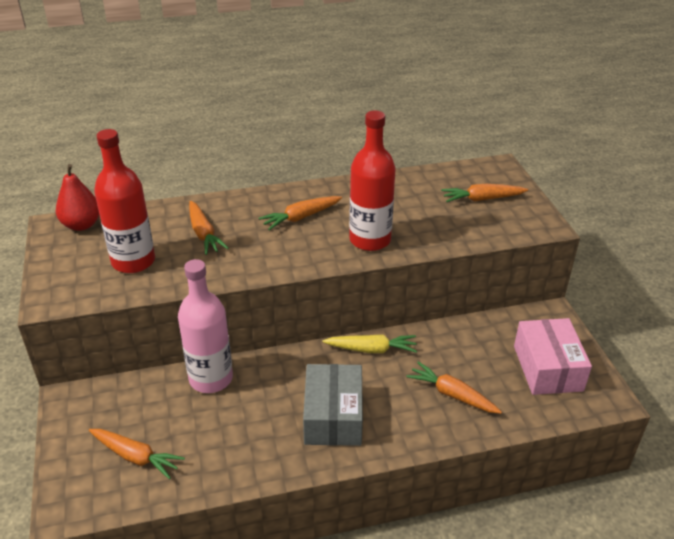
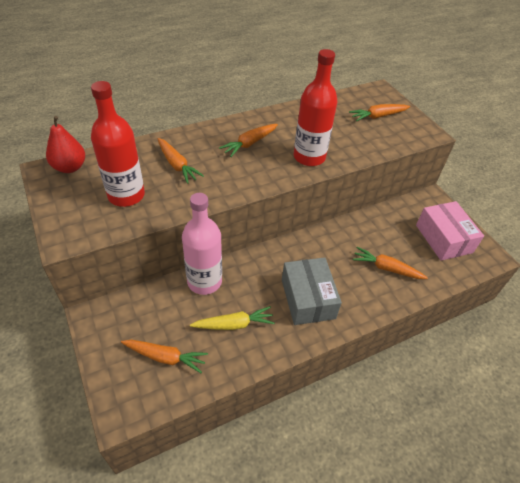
camera: 15 degrees left, 10 degrees up
yellow carrot [322,334,417,353] -> yellow carrot moved to [190,306,275,330]

